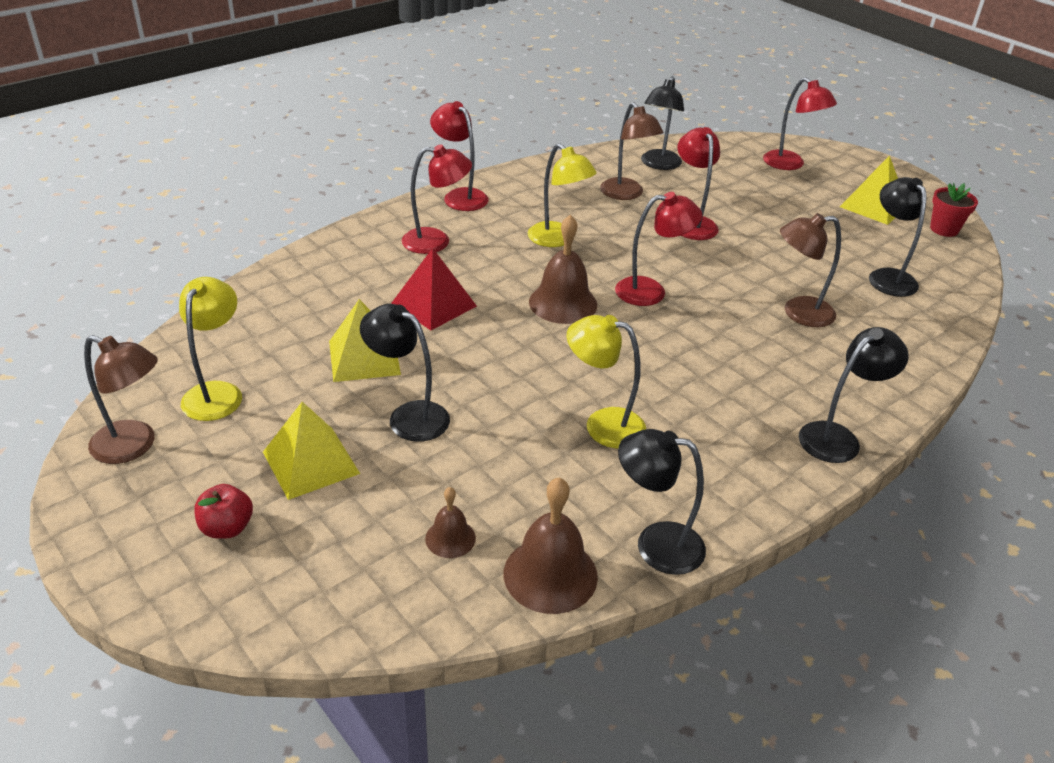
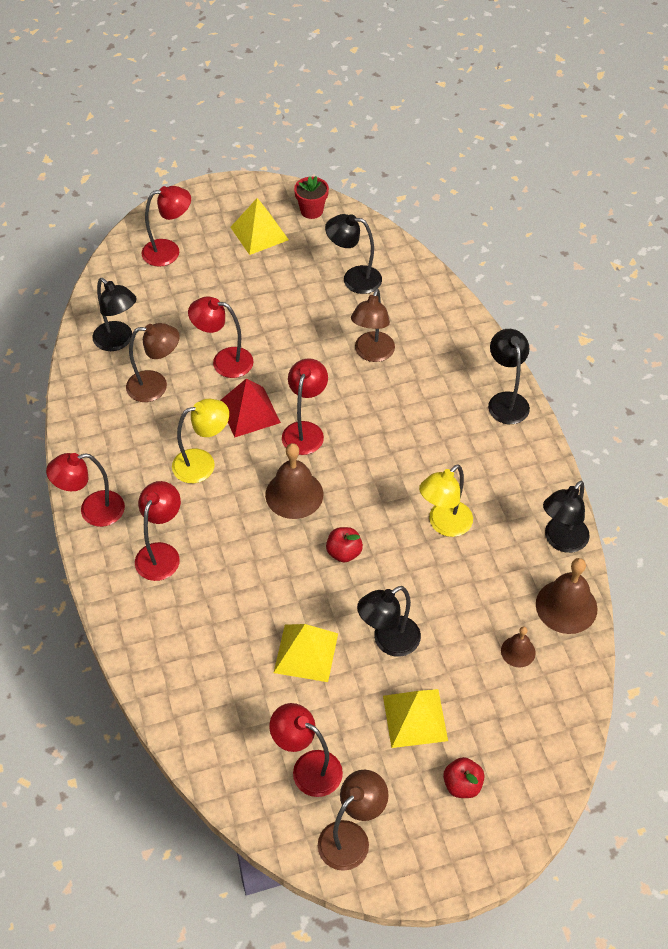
camera: 65 degrees left, 15 degrees up
yellow lamp [179,277,242,421] -> red lamp [269,703,343,797]
red pyramid [391,248,477,330] -> red pyramid moved to [220,378,281,437]
none -> red apple [326,527,363,563]

